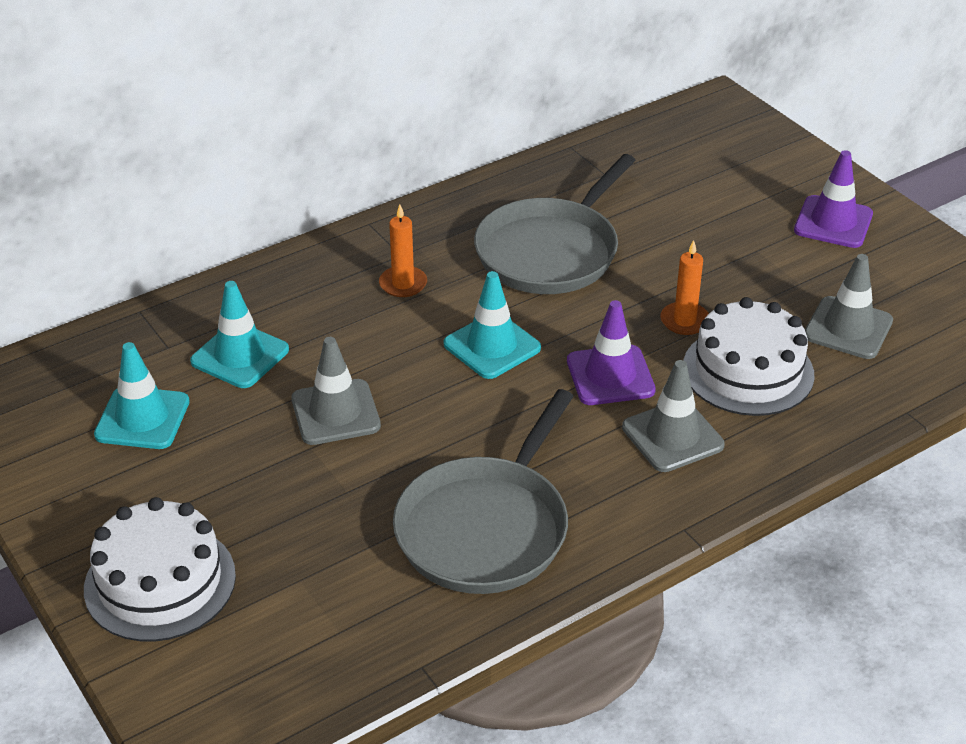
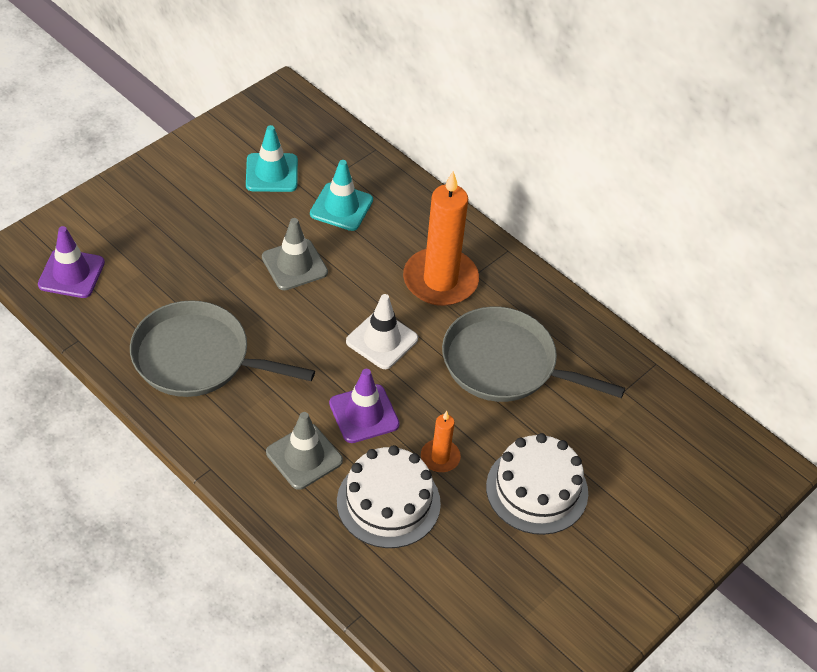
camera: 75 degrees right, 10 degrees up
white cake [84,497,236,642] -> white cake moved to [486,433,588,535]
orange candle [379,205,427,297] -> orange candle [403,171,479,306], size x2.09
turquoise traffic cone [444,271,541,379] -> white traffic cone [346,294,418,369]
purple traffic cone [794,150,873,248] -> purple traffic cone moved to [38,226,105,298]
grey traffic cone [805,254,893,359] -> none

